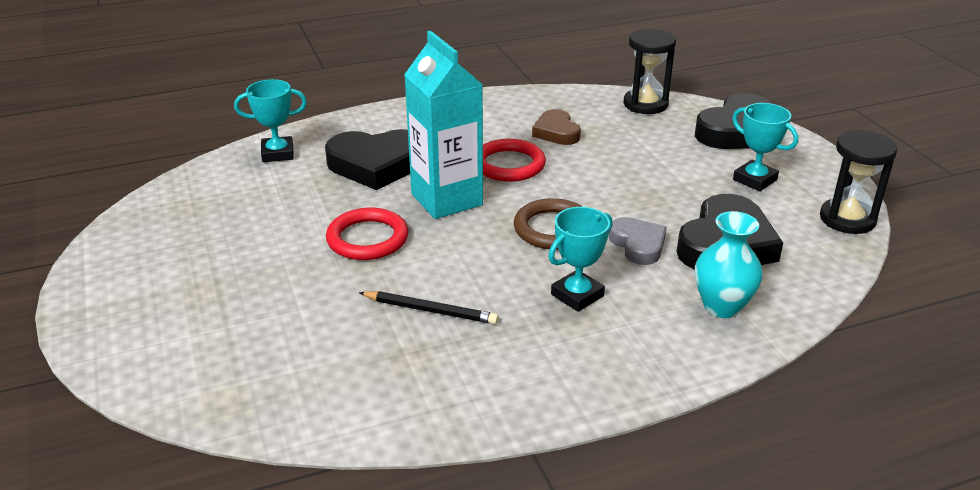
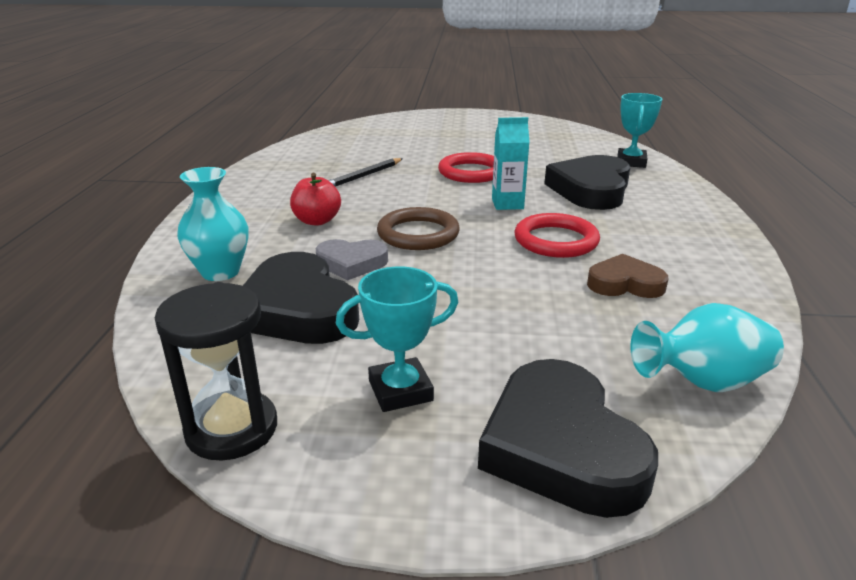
camera: 115 degrees right, 5 degrees down
turquoise carton [404,31,483,219] -> turquoise carton [492,117,530,210], size x0.53
turquoise trophy [548,207,613,312] -> red apple [290,173,341,226]
black hourglass [624,29,676,114] -> turquoise vase [630,303,784,392]

